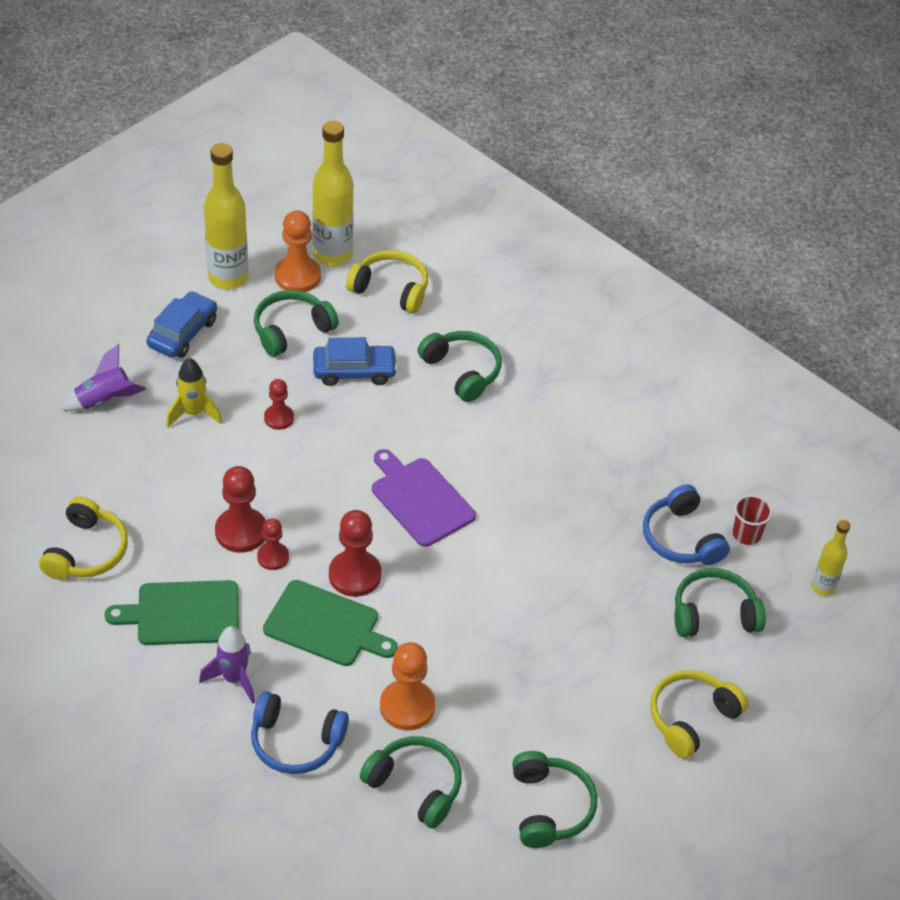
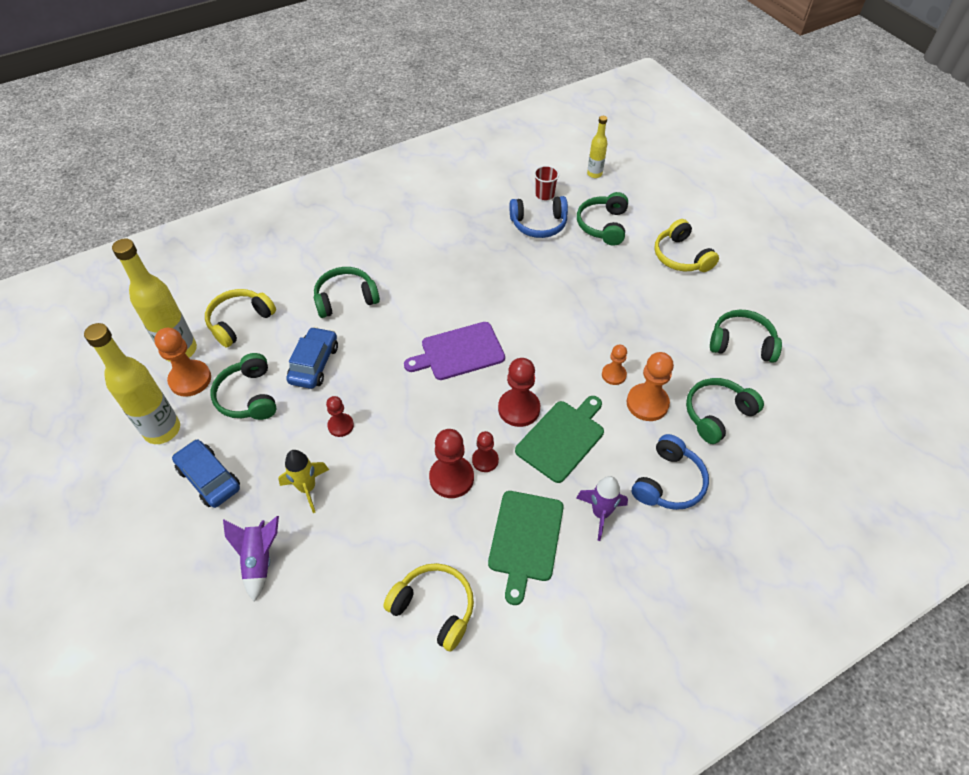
camera: 70 degrees left, 5 degrees up
none -> orange pawn [602,345,627,385]

